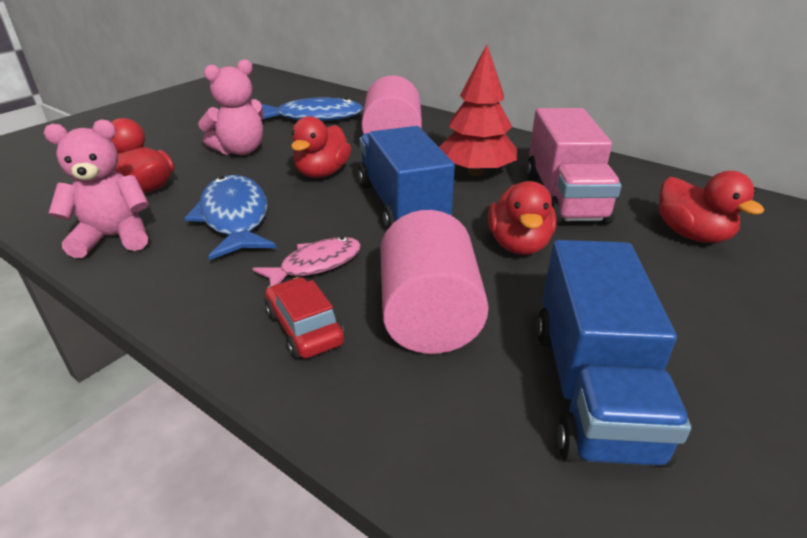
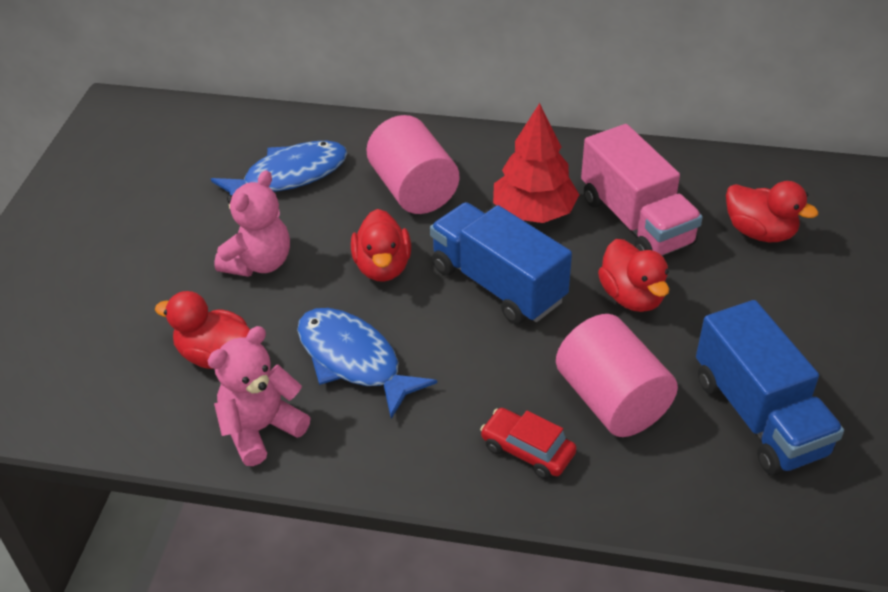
camera: 25 degrees left, 10 degrees up
pink fish [253,237,361,286] -> none

